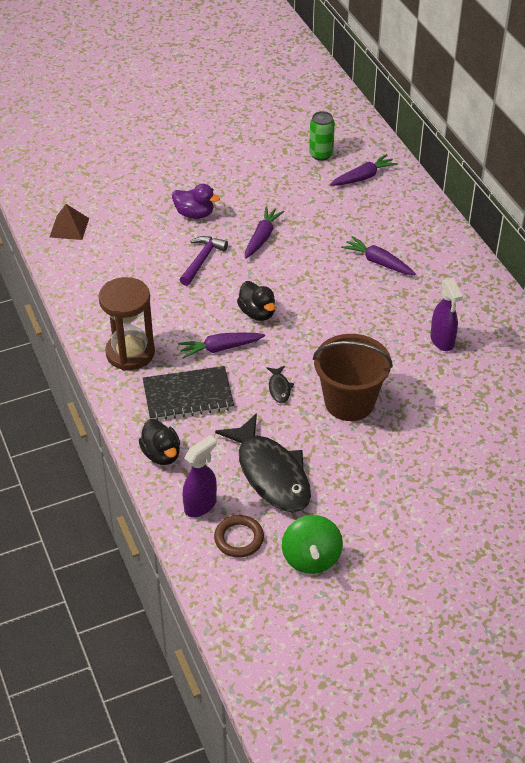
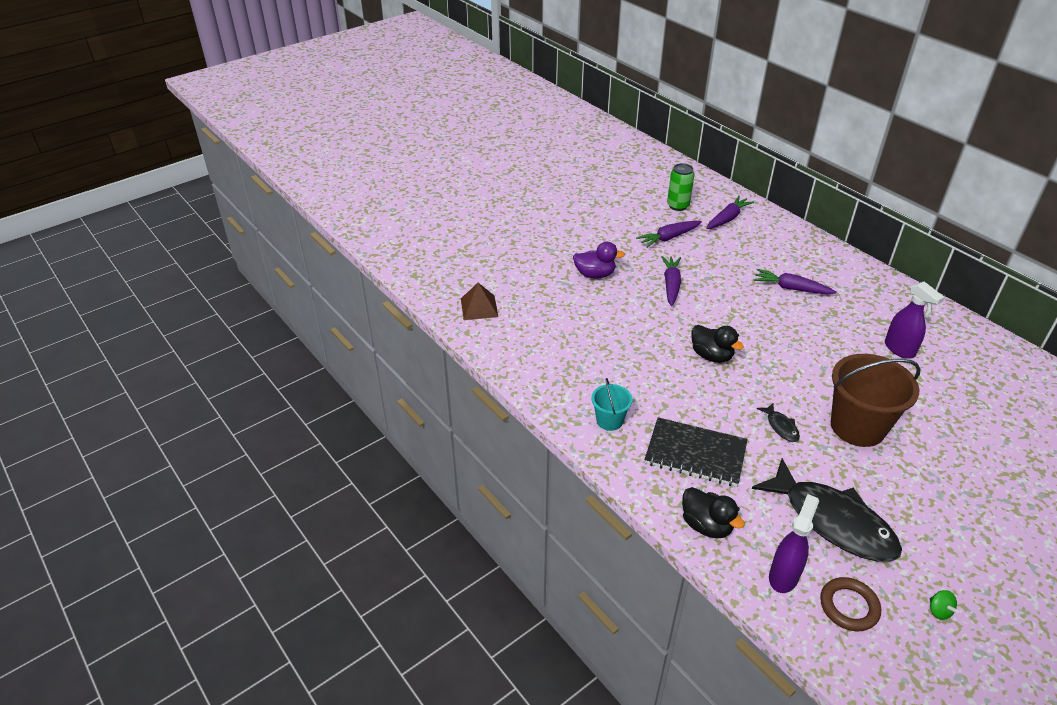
camera: 15 degrees left, 5 degrees down
brown hourglass [98,277,155,370] -> turquoise bucket [591,378,632,431]
black notebook [143,366,234,420] -> black notebook turned 45 degrees clockwise [645,418,748,487]
purple carrot [178,332,265,359] -> purple carrot moved to [636,221,702,248]
purple hammer [180,236,228,286] -> none
green spinning top [282,515,343,574] -> green spinning top [930,590,958,620], size x0.42

